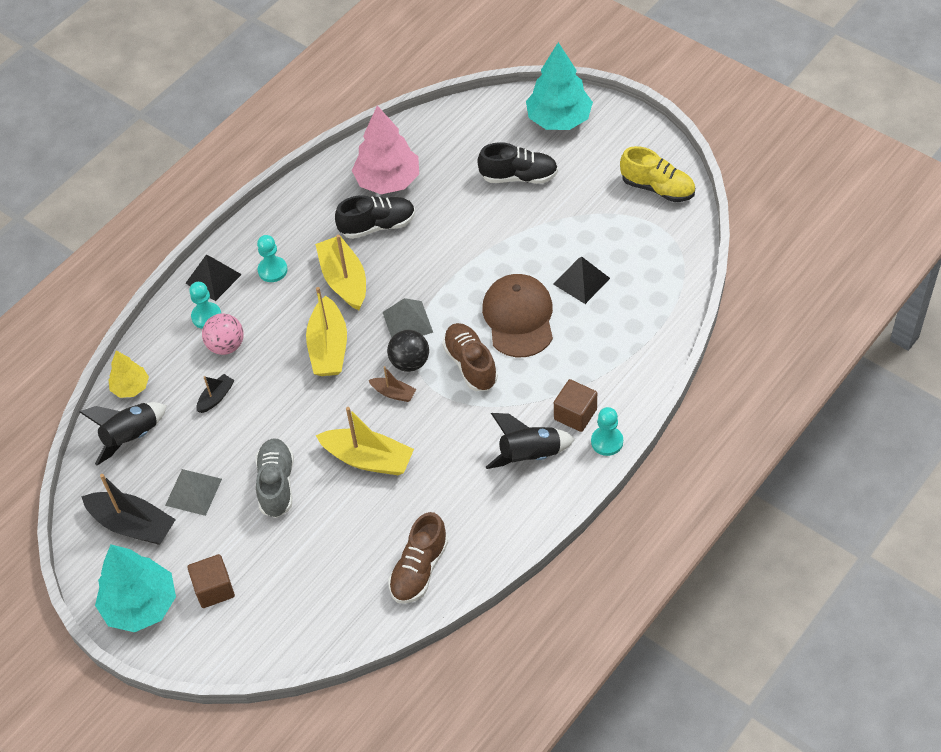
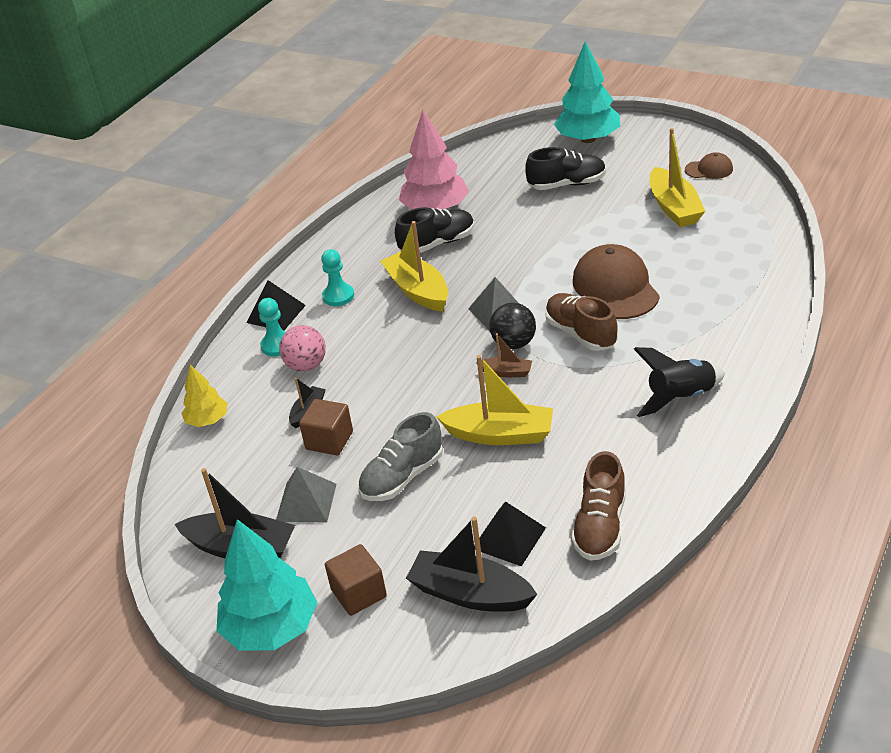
camera: 10 degrees left, 15 degrees down
black rocket [80,402,166,466] -> none
grey shoe [255,438,294,518] -> grey shoe turned 120 degrees counterclockwise [358,412,443,501]
yellow boat [306,287,347,376] -> yellow boat moved to [650,128,705,227]
black pyramid [553,257,610,304] -> black pyramid moved to [474,501,546,567]
brown cube [554,379,597,432] -> brown cube moved to [299,399,353,455]
turquoise pawn [591,407,623,456] -> none
yellow shoe [620,146,695,202] -> brown cap [685,152,733,179]
none -> black boat [406,517,537,612]

